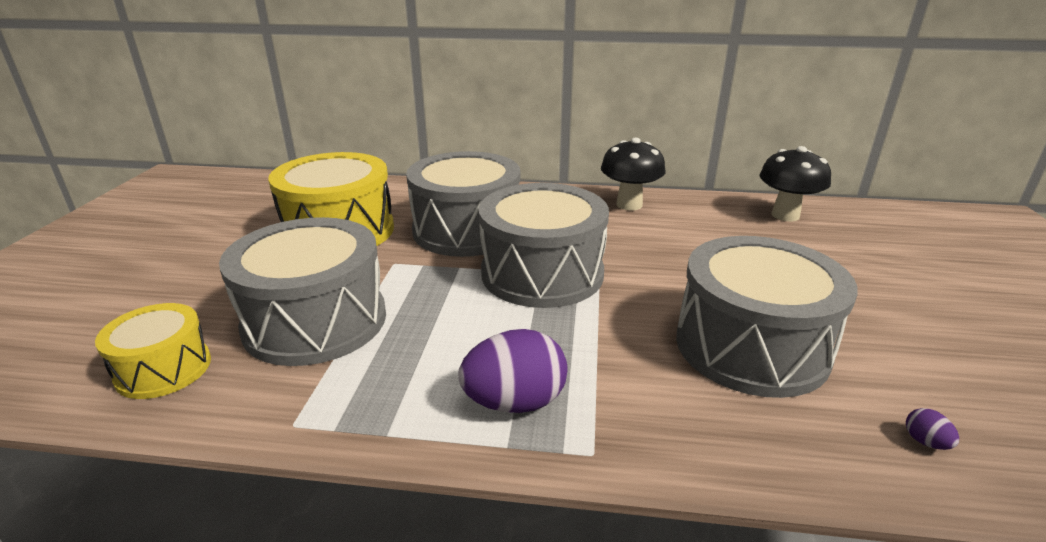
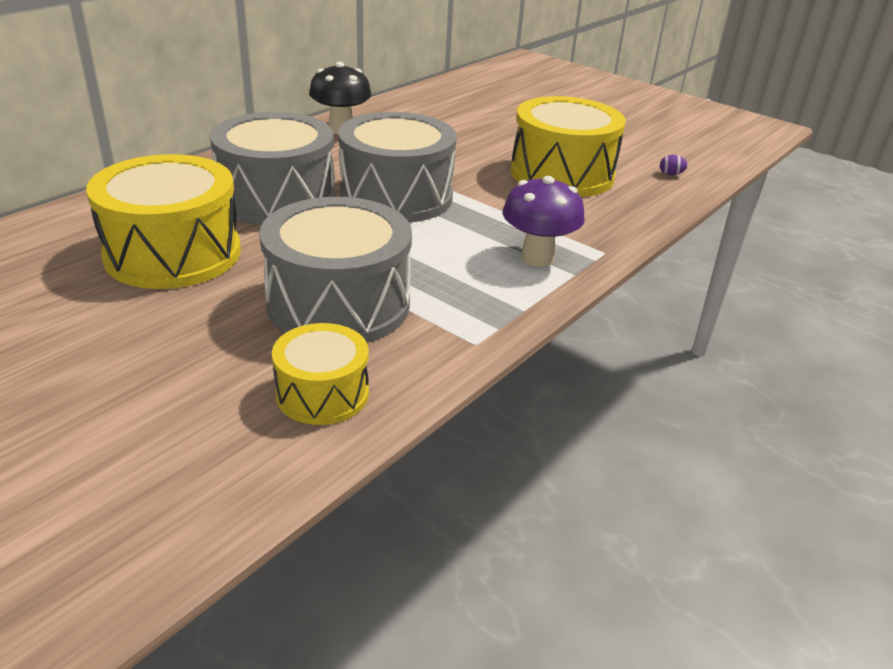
camera: 60 degrees left, 5 degrees up
purple egg [459,329,568,413] -> purple mushroom [503,176,585,267]
grey drum [676,236,858,398] -> yellow drum [511,96,626,197]
black mushroom [759,146,831,221] -> none

